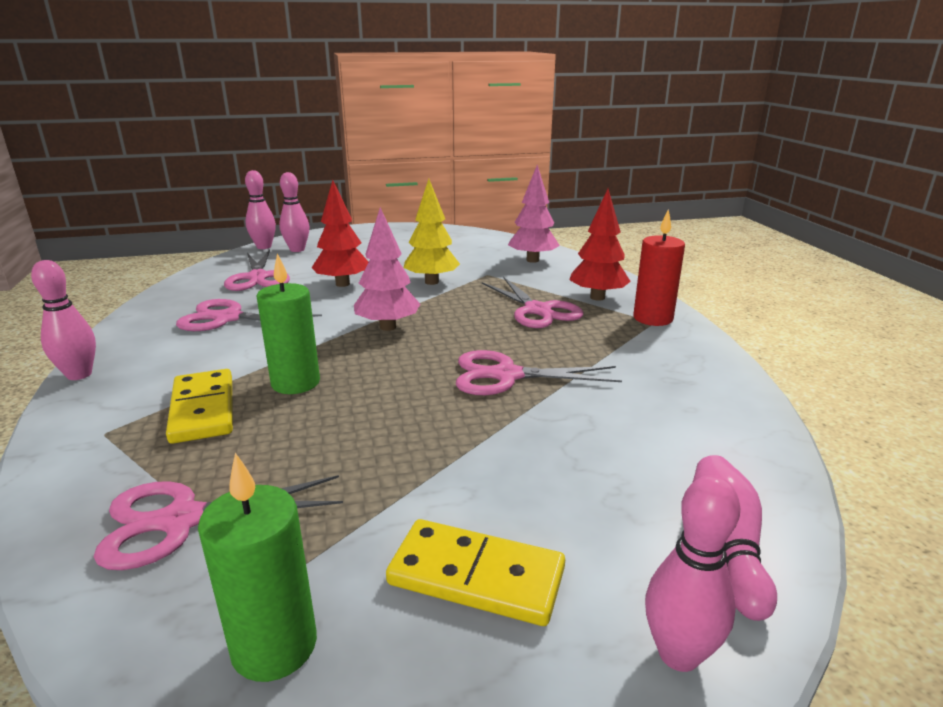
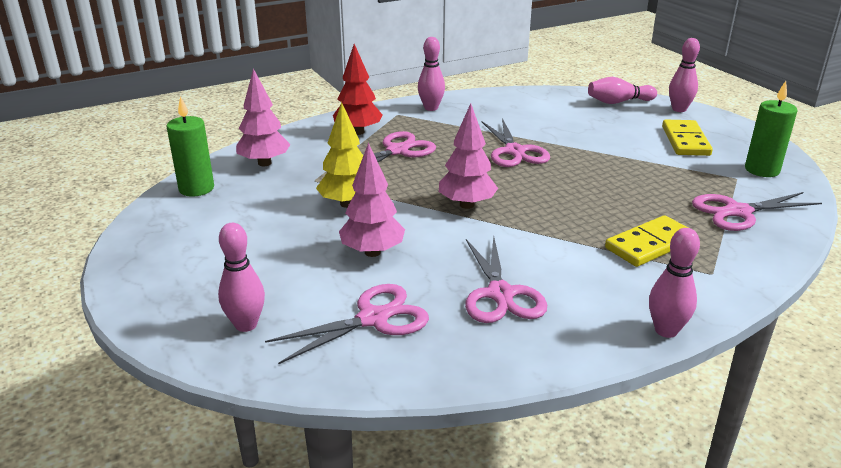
camera: 105 degrees left, 5 degrees up
pink scissors [94,475,343,570] -> pink scissors turned 105 degrees clockwise [692,192,822,231]
pink bowling pin [245,170,276,249] -> pink bowling pin moved to [418,37,445,111]
green candle [256,253,320,394] -> green candle moved to [166,96,214,197]
red tree [312,180,369,287] -> pink tree [339,142,405,257]
red candle [633,209,685,326] -> none

